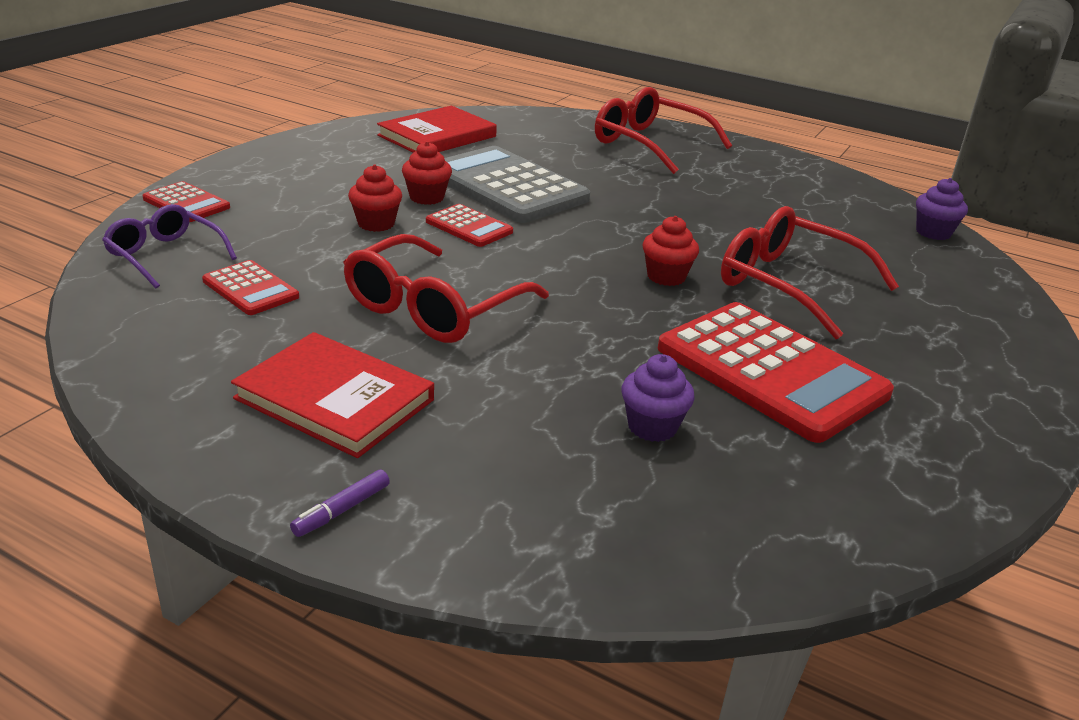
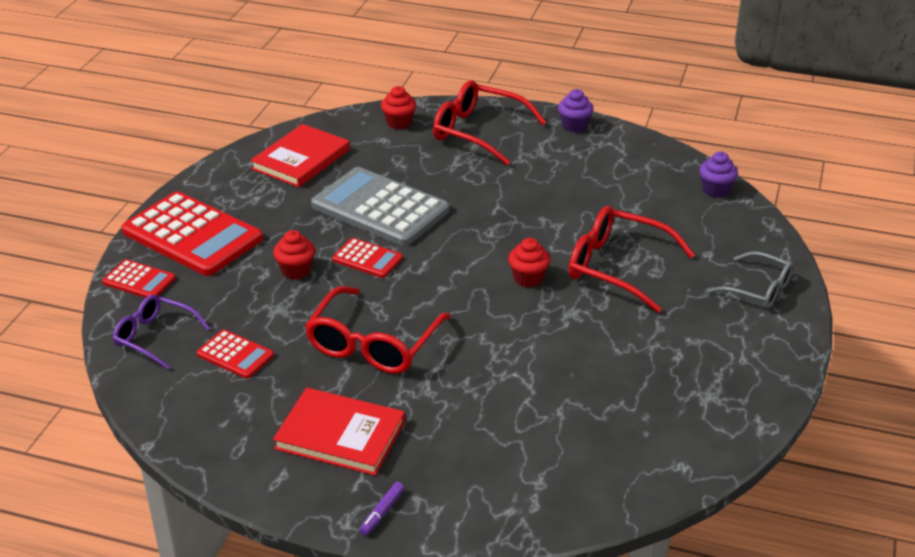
camera: 10 degrees left, 5 degrees up
red cupcake [402,141,452,205] -> red cupcake moved to [381,86,416,130]
purple cupcake [622,354,695,442] -> purple cupcake moved to [558,89,594,133]
red calculator [658,302,894,443] -> red calculator moved to [121,191,263,276]
none -> grey glasses [708,251,794,309]

